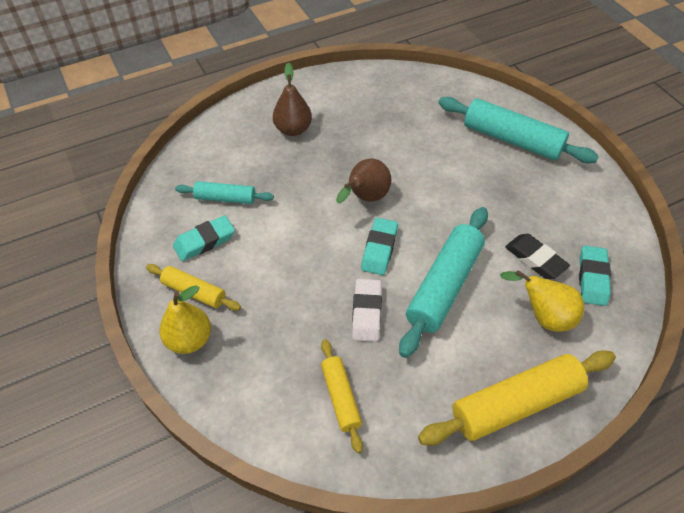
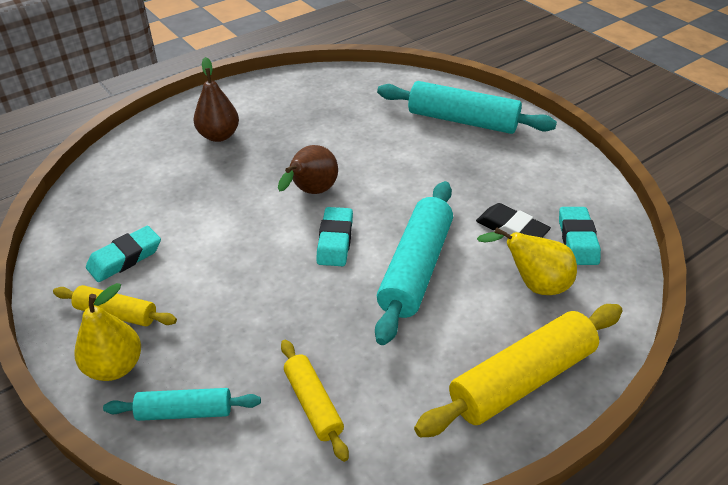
camera: 10 degrees left, 10 degrees down
turquoise rolling pin [175,181,274,204] -> turquoise rolling pin moved to [103,388,261,421]
white eraser [352,279,382,342] -> none

